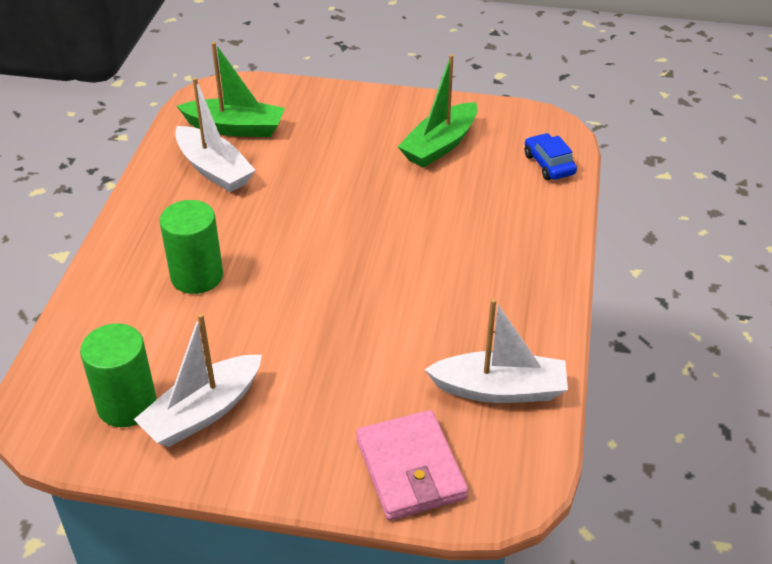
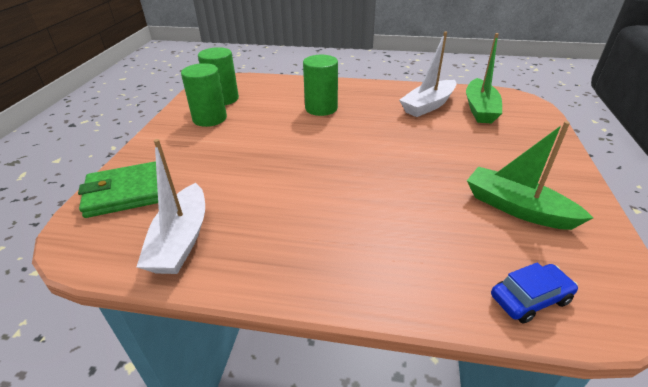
camera: 90 degrees right, 5 degrees down
white boat [134,313,262,447] -> green cylinder [181,63,227,127]
pink wallet [356,410,468,520] -> green wallet [78,161,158,218]

